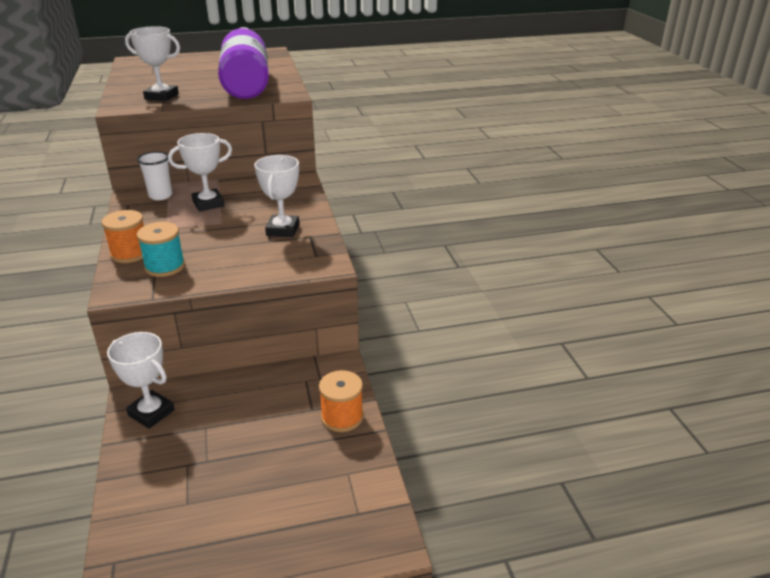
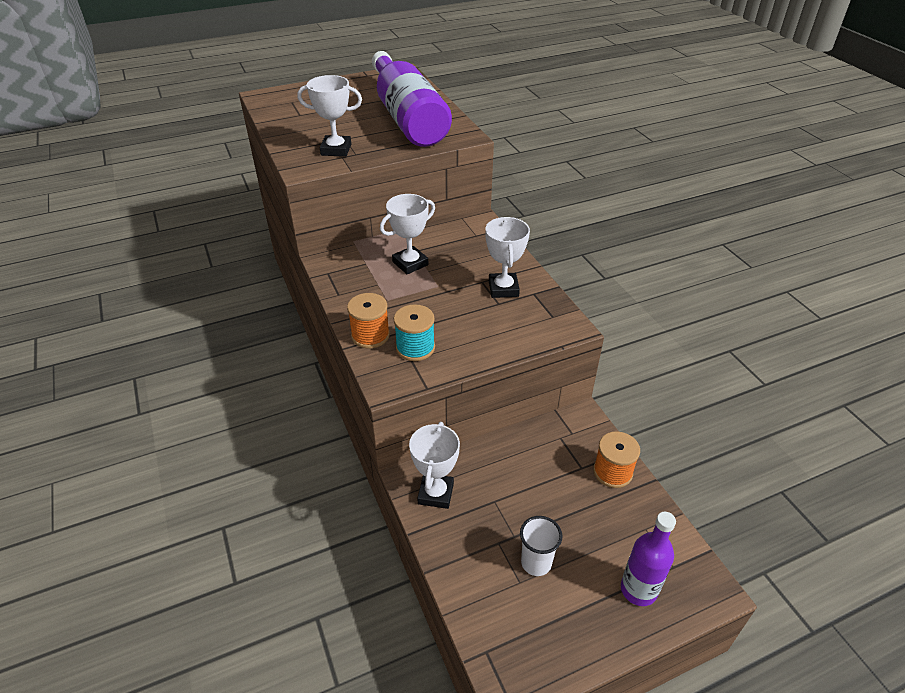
camera: 10 degrees left, 10 degrees up
white trophy [107,332,175,429] -> white trophy turned 75 degrees clockwise [409,422,460,509]
white cup [137,151,172,200] -> white cup moved to [520,516,563,576]
none -> purple bottle [621,512,676,606]

